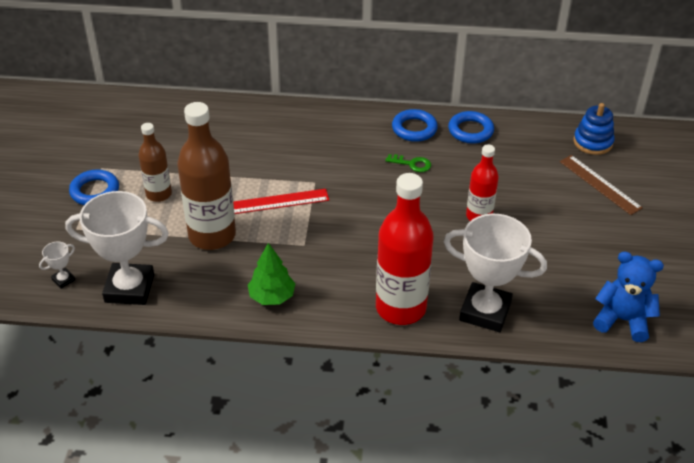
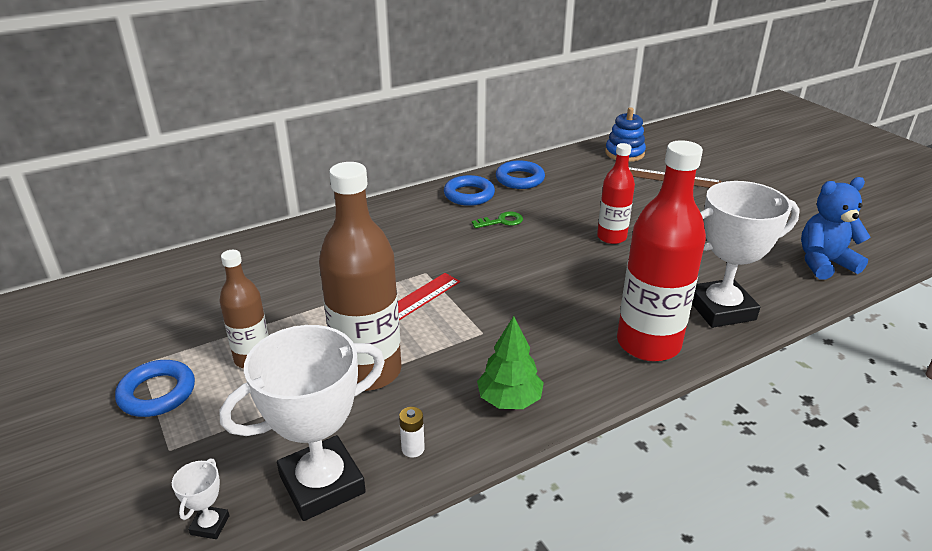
camera: 35 degrees left, 10 degrees down
none -> white battery [399,407,425,458]

